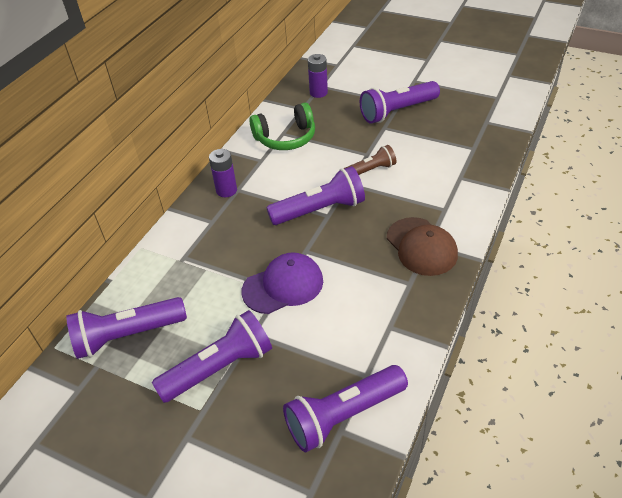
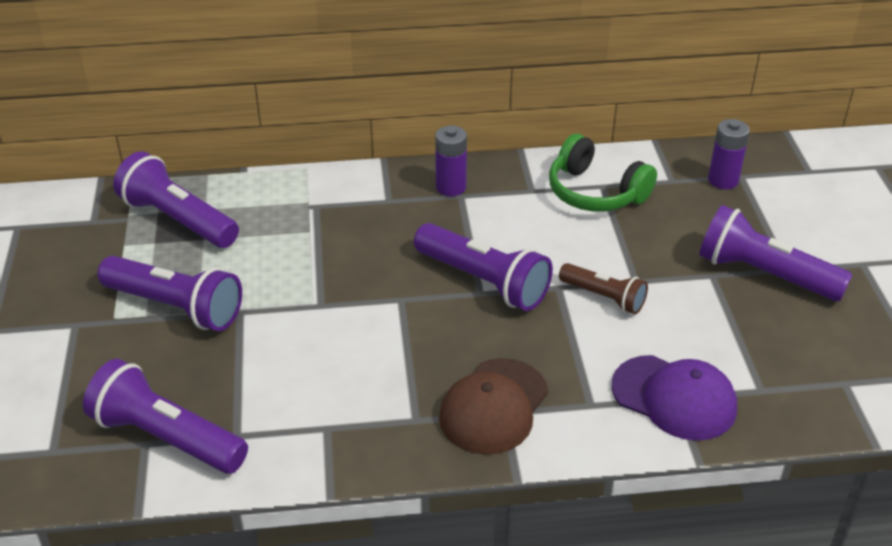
camera: 55 degrees right, 5 degrees down
purple cap [242,252,323,314] -> purple cap moved to [611,355,737,441]

